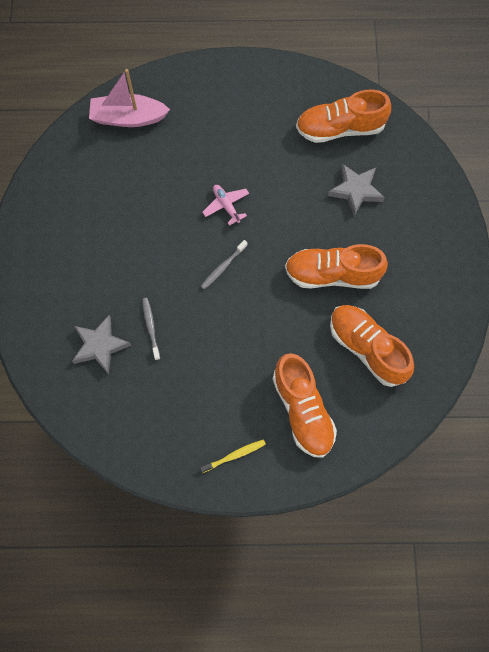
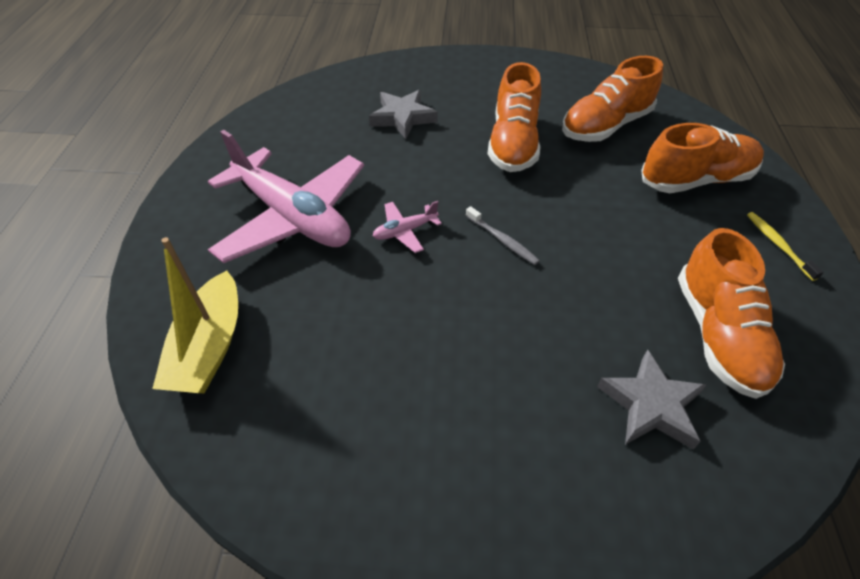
camera: 85 degrees left, 20 degrees down
pink boat [89,69,170,127] -> yellow boat [152,237,238,393]
grey toothbrush [142,298,160,360] -> none
orange shoe [296,90,391,143] -> orange shoe moved to [678,228,785,399]
none -> pink plane [208,130,364,263]

